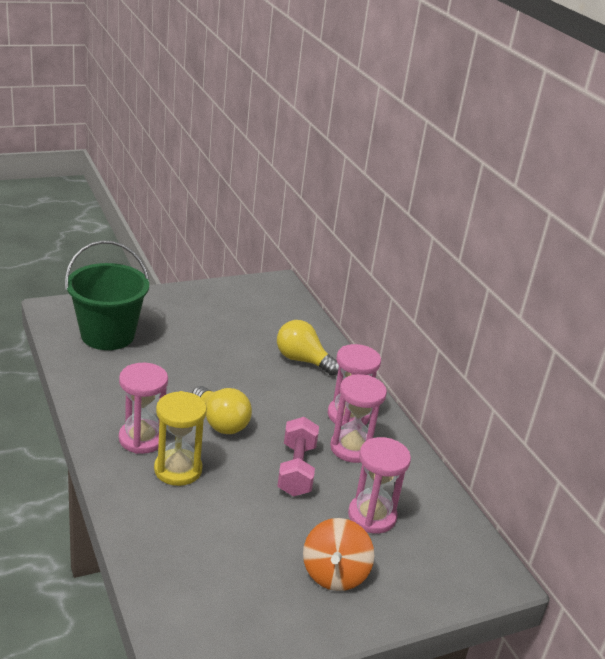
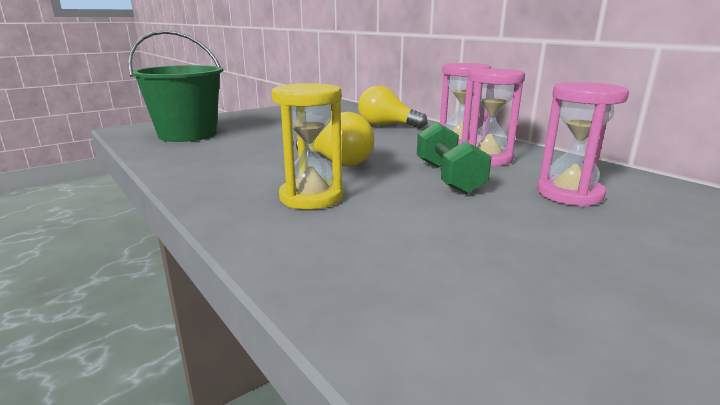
camera: 10 degrees left, 10 degrees down
pink hourglass [119,363,168,454] -> none
pink dumbbell [277,417,319,497] -> green dumbbell [417,122,492,195]
orange spinning top [303,518,374,591] -> none

